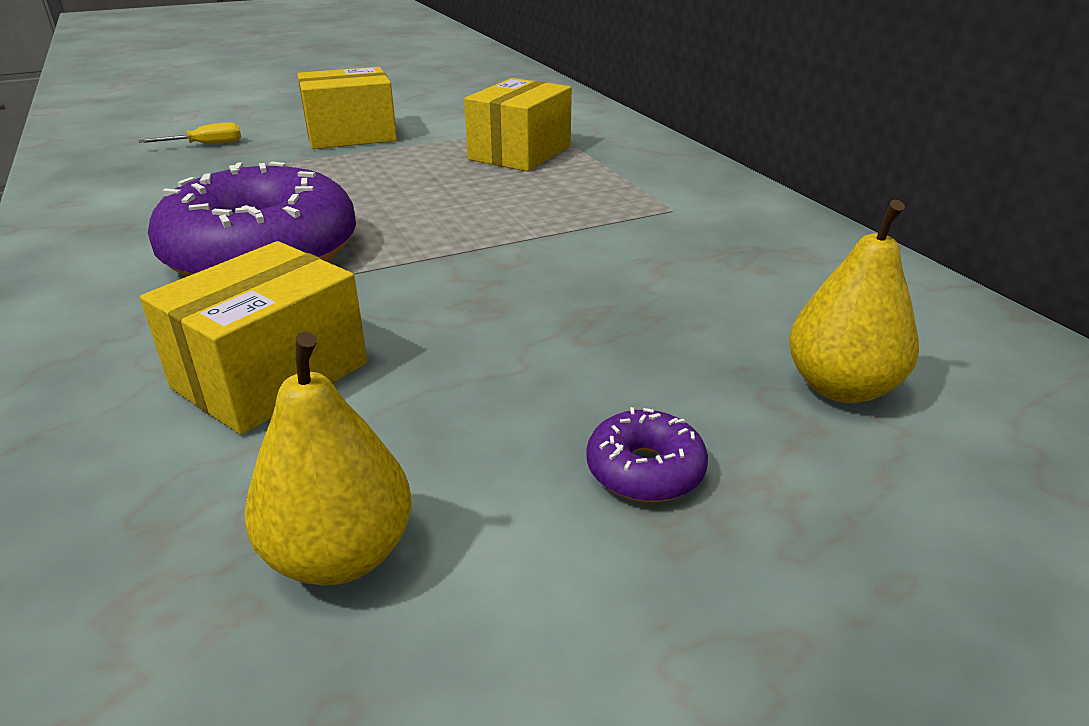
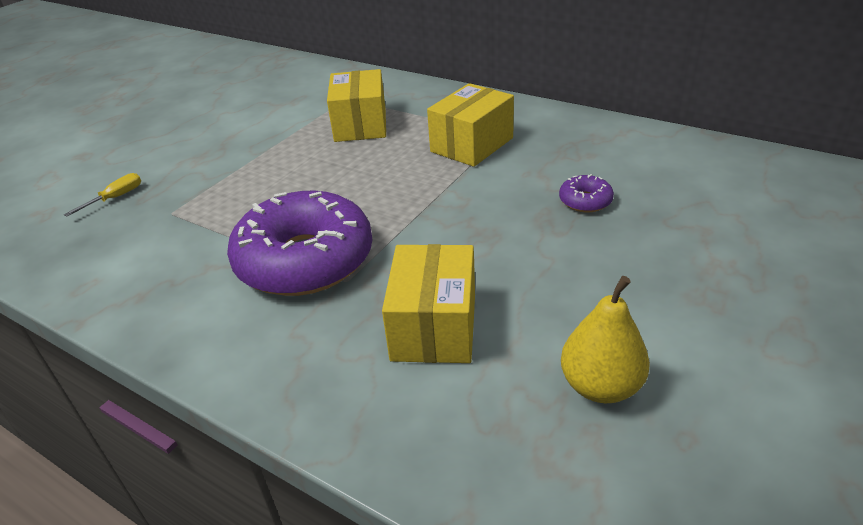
camera: 30 degrees left, 5 degrees up
yellow box [297,67,397,149] -> yellow box moved to [427,83,514,167]
purple donut [586,407,708,502] -> purple donut moved to [559,174,614,212]
yellow pear [789,200,919,403] -> none

